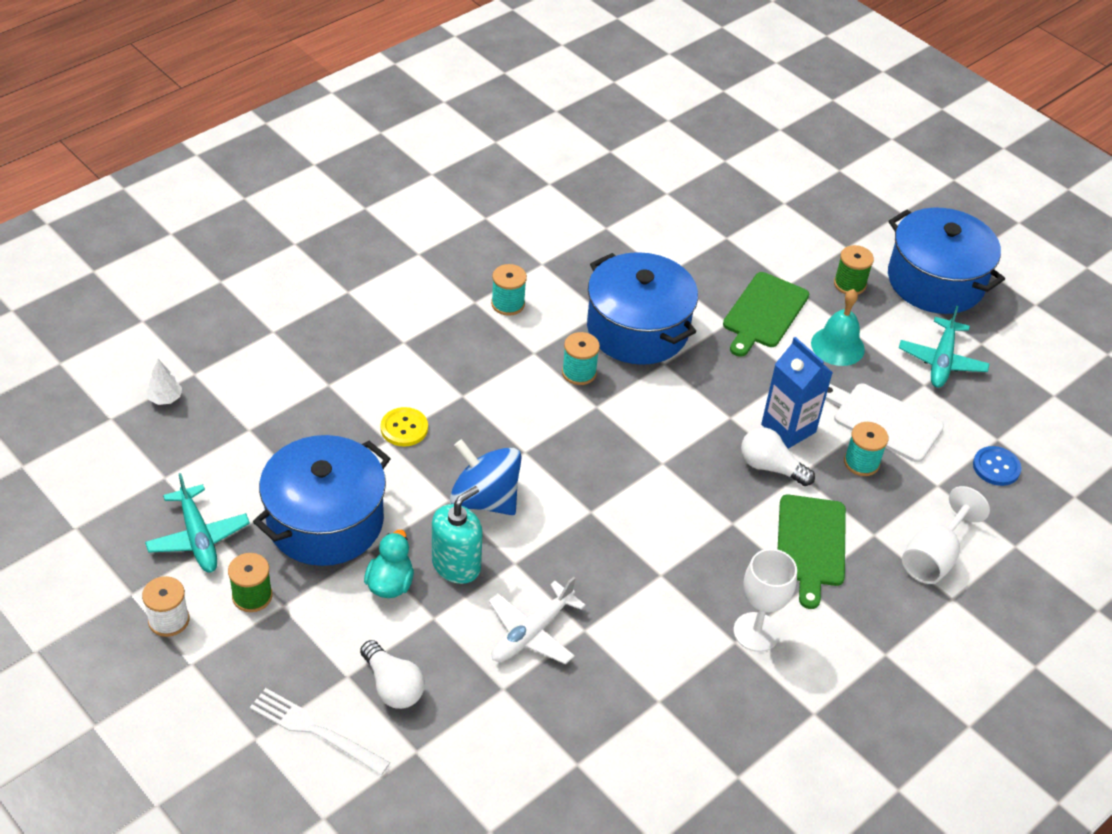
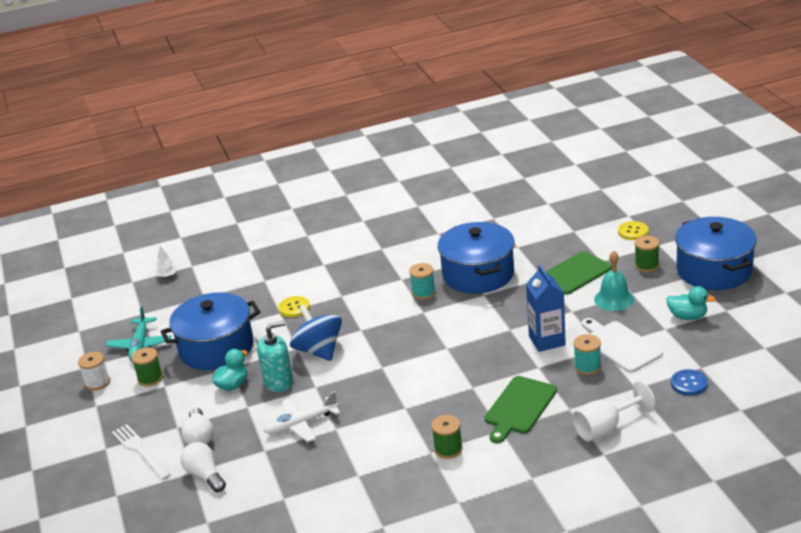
camera: 30 degrees right, 15 degrees down
turquoise spool [491,264,527,316] -> none
white goblet [733,549,797,652] -> green spool [431,415,463,459]
white light bulb [741,427,815,486] -> white light bulb moved to [180,442,226,492]
turquoise plane [899,306,989,388] -> turquoise duck [666,286,715,320]
none -> yellow button [618,221,649,240]

